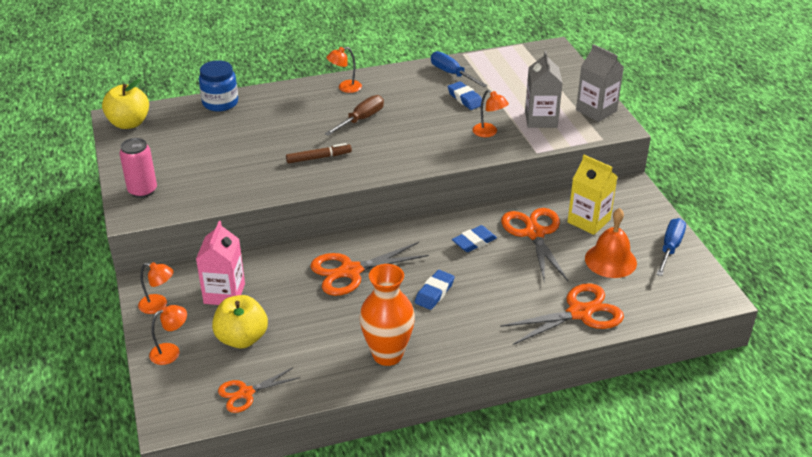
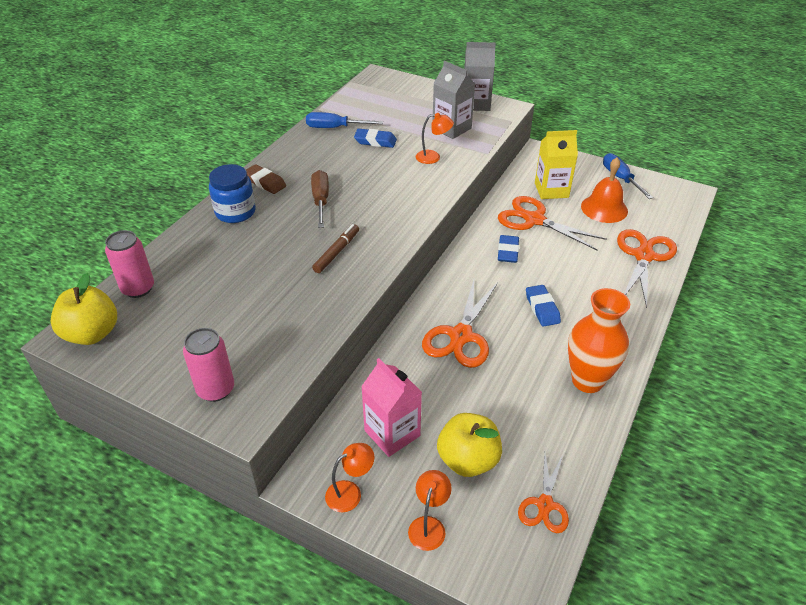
camera: 45 degrees left, 5 degrees up
blue jar [199,60,238,112] -> blue jar moved to [209,164,256,223]
orange lamp [326,47,362,93] -> brown eraser [246,164,286,194]
none -> pink can [105,230,154,298]

